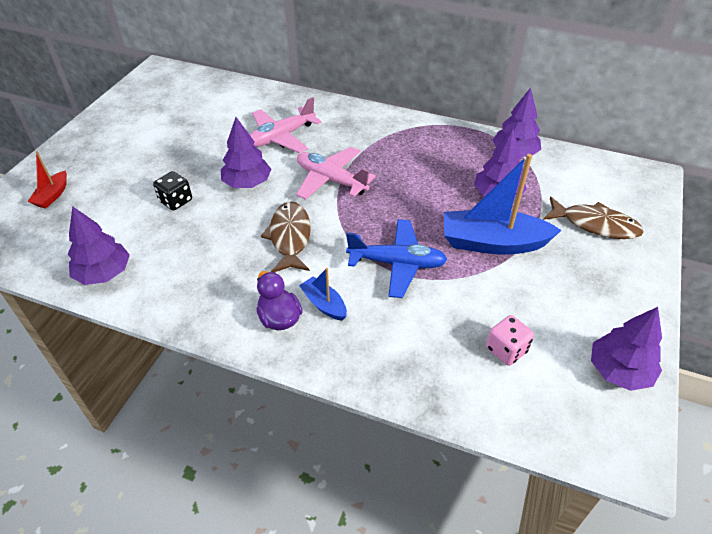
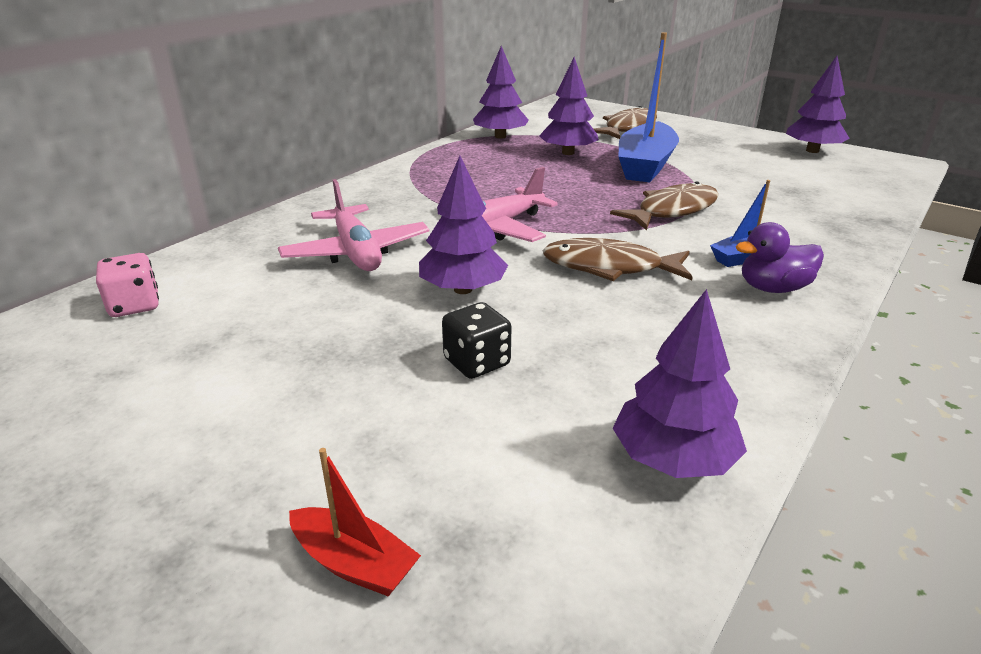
camera: 75 degrees left, 15 degrees down
blue plane [346,219,447,298] -> brown fish [610,182,719,230]
pink dice [486,315,534,366] -> pink dice moved to [96,253,159,317]

